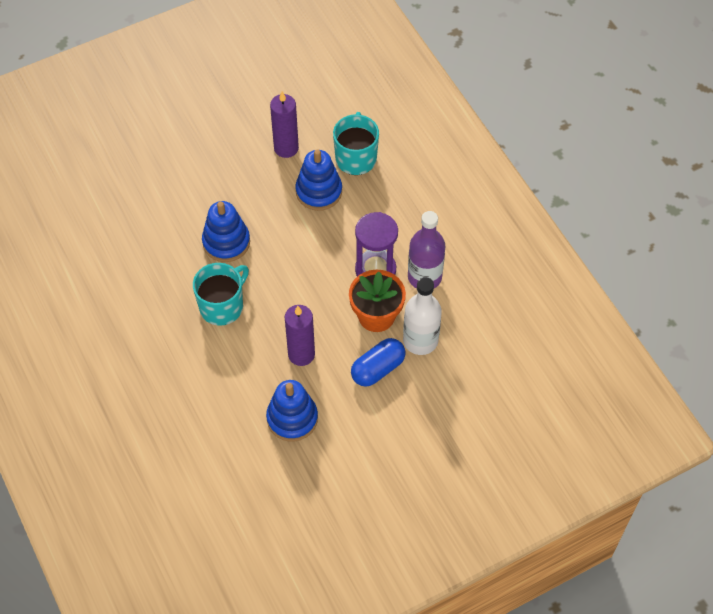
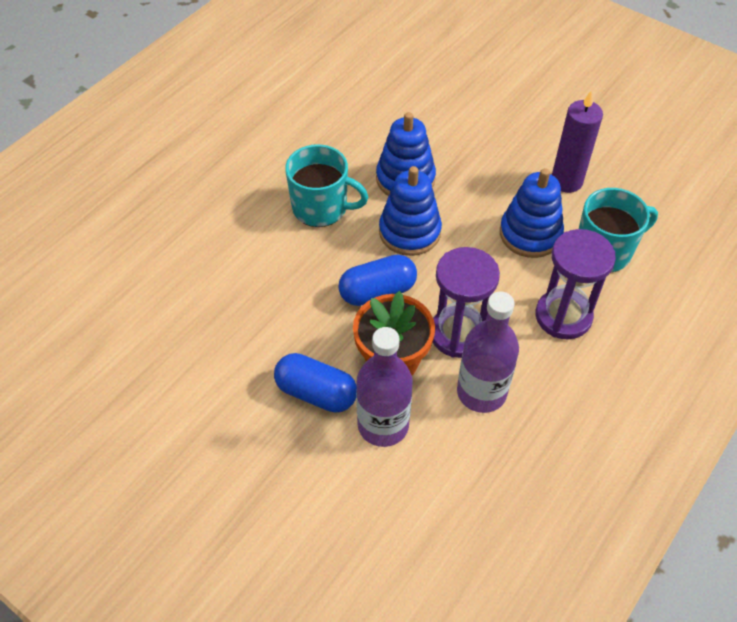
camera: 65 degrees right, 5 degrees down
blue stacking toy [266,380,318,442] -> blue stacking toy moved to [379,166,442,256]
purple candle [285,305,315,366] -> none
white bottle [403,277,442,355] -> purple bottle [356,327,413,447]
none -> blue capsule [338,254,417,306]
none -> purple hourglass [536,229,616,339]

